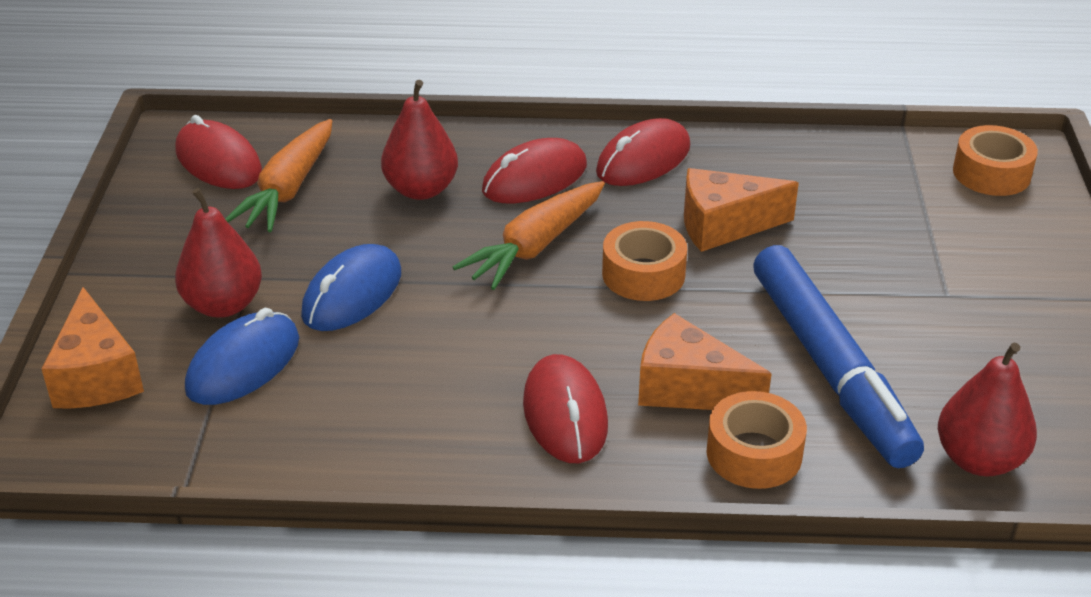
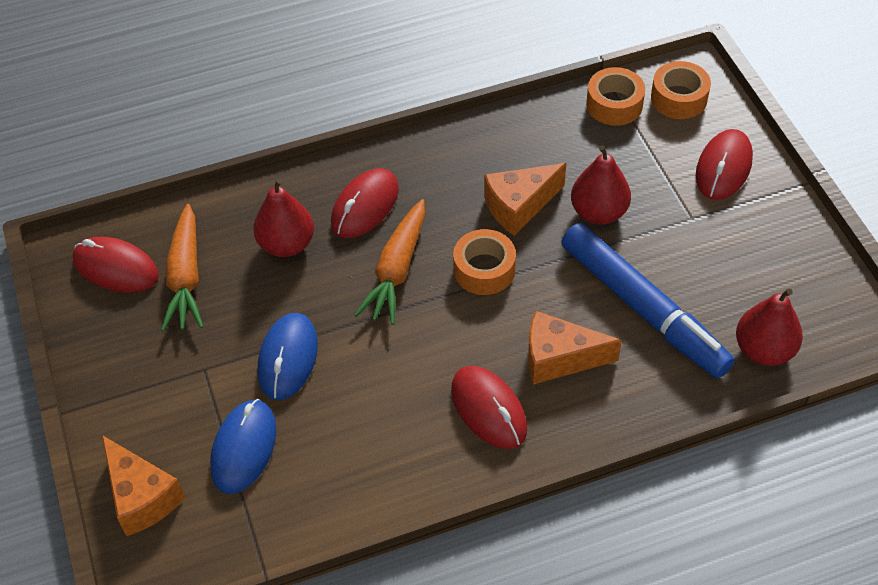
camera: 20 degrees left, 15 degrees up
red pear [175,188,262,318] -> red pear moved to [571,145,631,225]
red mouse [596,118,690,186] -> red mouse moved to [696,129,753,200]
orange tape [706,391,807,489] -> orange tape moved to [586,67,645,126]

